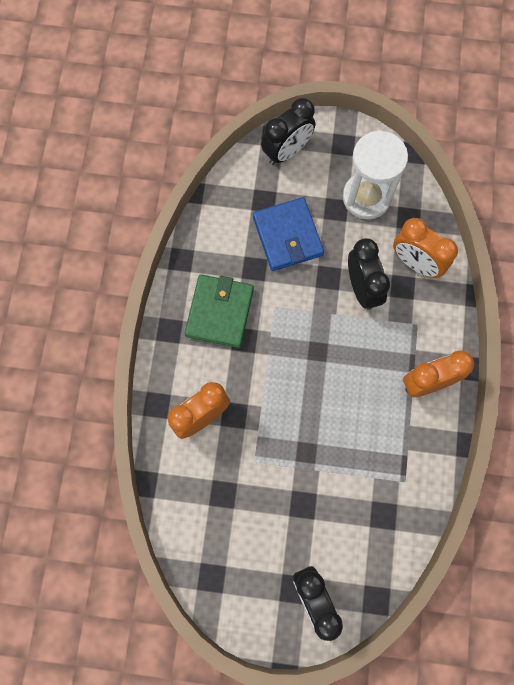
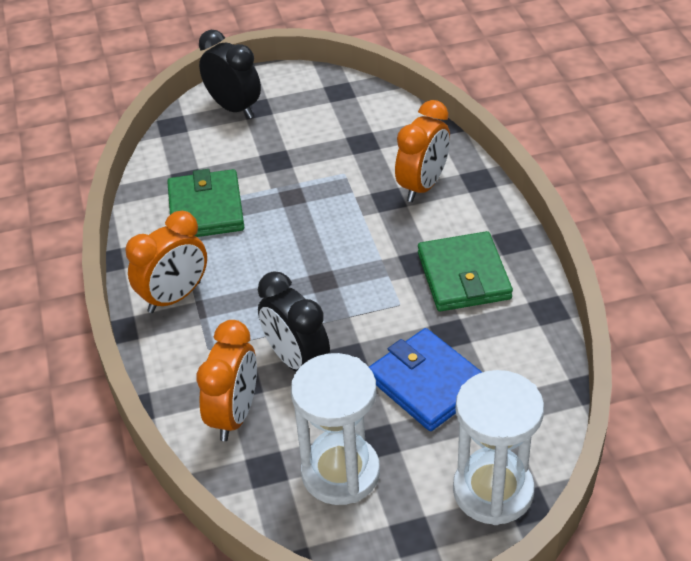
camera: 160 degrees right, 30 degrees down
black clock [261,98,315,165] -> white hourglass [453,370,544,525]
orange clock [393,218,458,278] -> orange clock turned 90 degrees clockwise [196,320,257,441]
none -> green wallet [167,169,244,237]

